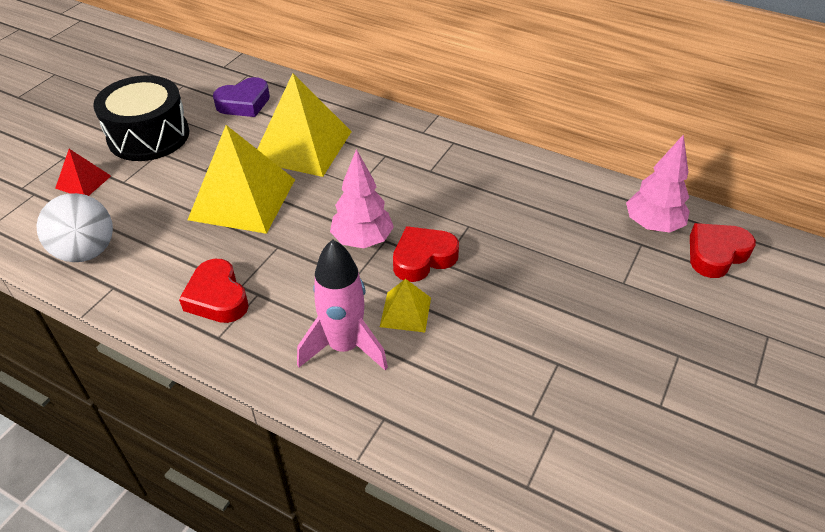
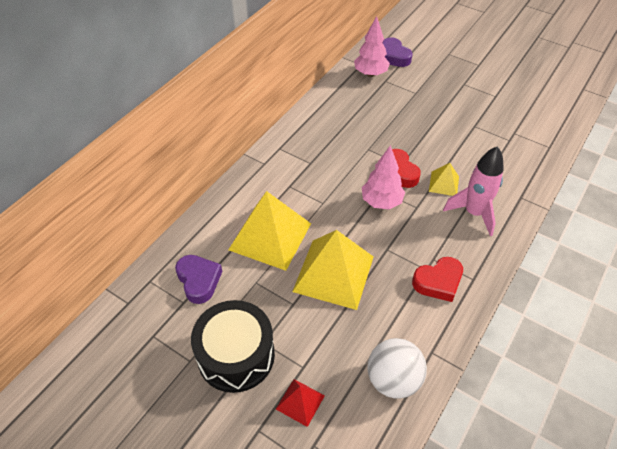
camera: 85 degrees left, 5 degrees up
red heart [690,223,756,278] -> purple heart [383,37,413,67]

